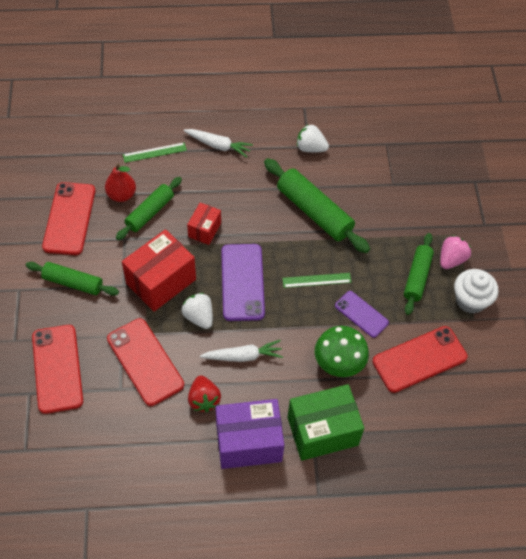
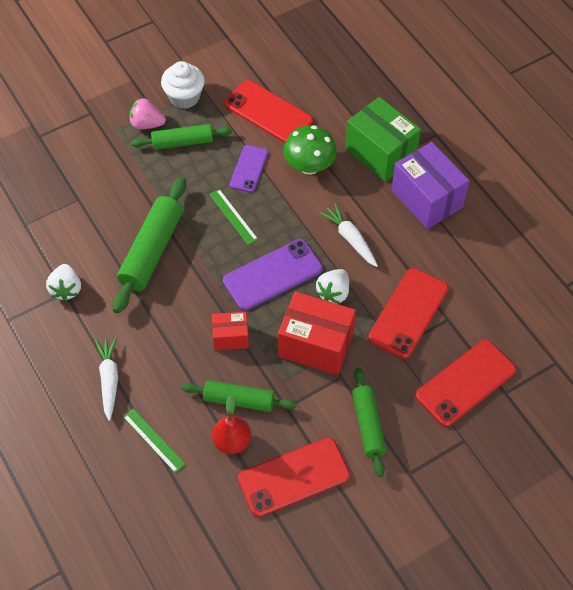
camera: 115 degrees left, 0 degrees up
red strawberry [188,376,221,412] -> none

